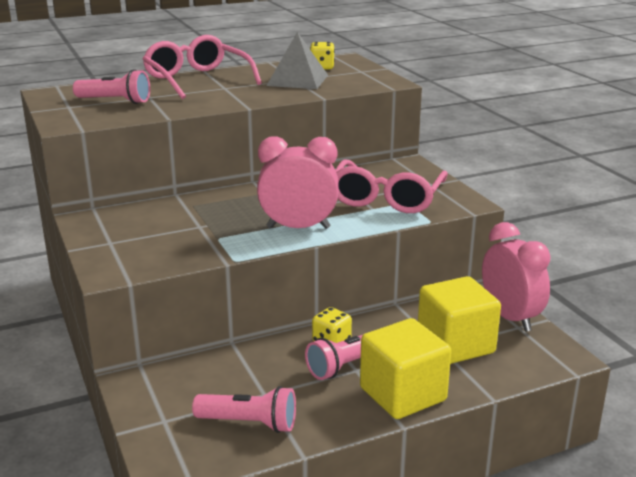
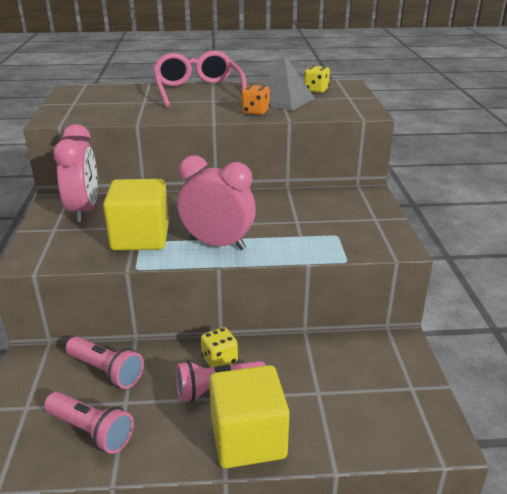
camera: 20 degrees right, 5 degrees up
pink flashlight [73,69,150,104] -> pink flashlight moved to [66,337,144,389]
pink glasses [336,159,448,213] -> none
yellow cube [418,276,501,364] -> yellow cube moved to [103,179,169,251]
pink clock [482,222,551,332] -> pink clock moved to [53,124,98,222]
none -> orange dice [241,84,270,115]

